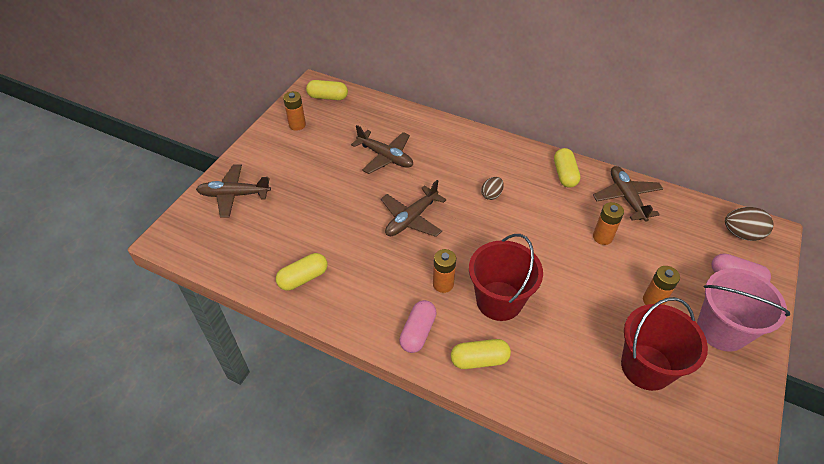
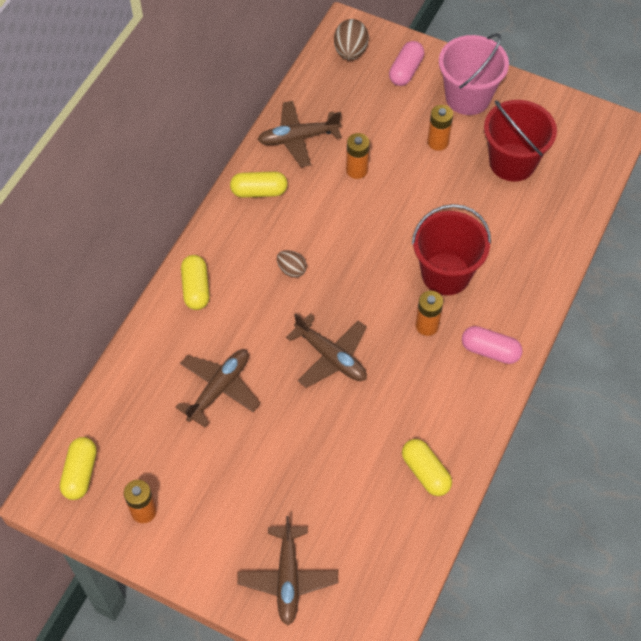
camera: 90 degrees left, 10 degrees up
yellow capsule [451,339,511,369] -> yellow capsule moved to [181,255,210,310]

